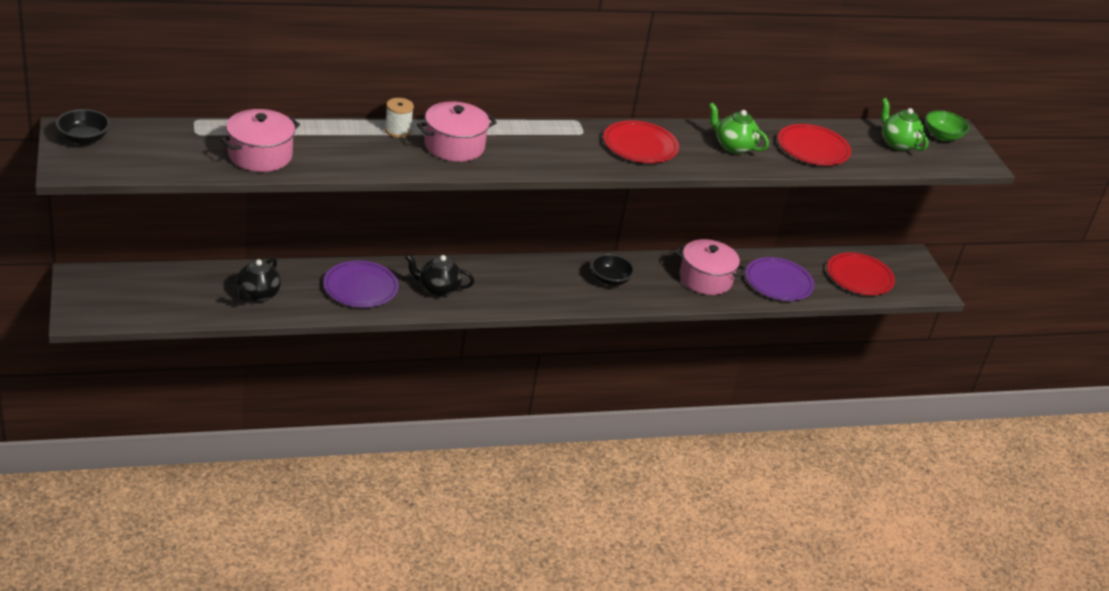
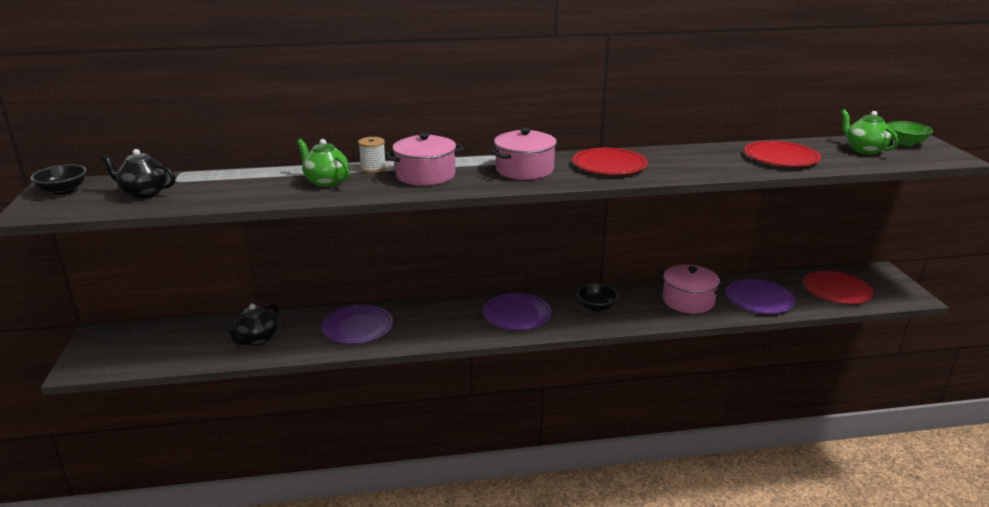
camera: 10 degrees right, 10 degrees down
pink pot [221,109,300,172] -> pink pot moved to [491,128,558,180]
black teapot [405,254,474,297] -> black teapot moved to [100,149,175,199]
green teapot [709,103,769,154] -> green teapot moved to [297,139,350,187]
none -> purple plate [483,293,552,330]

